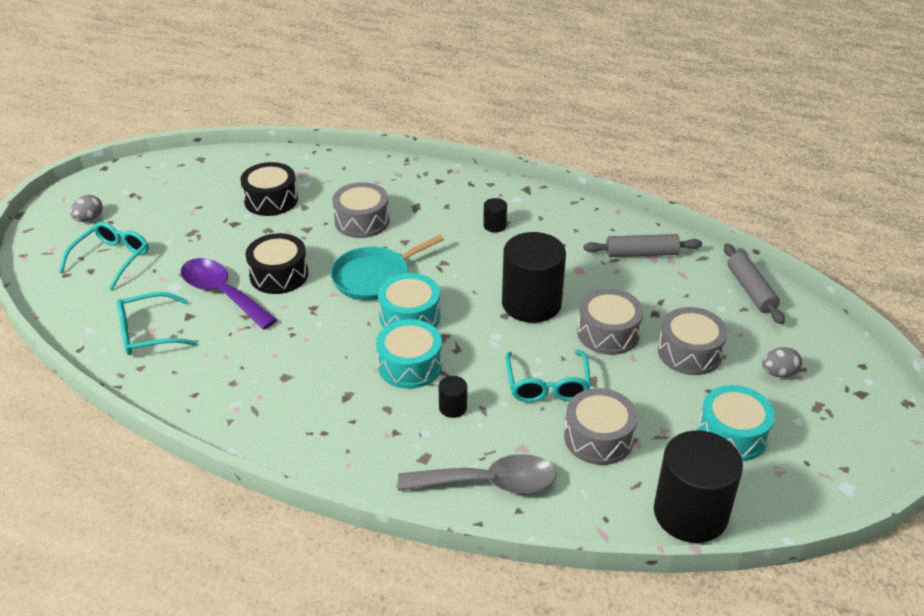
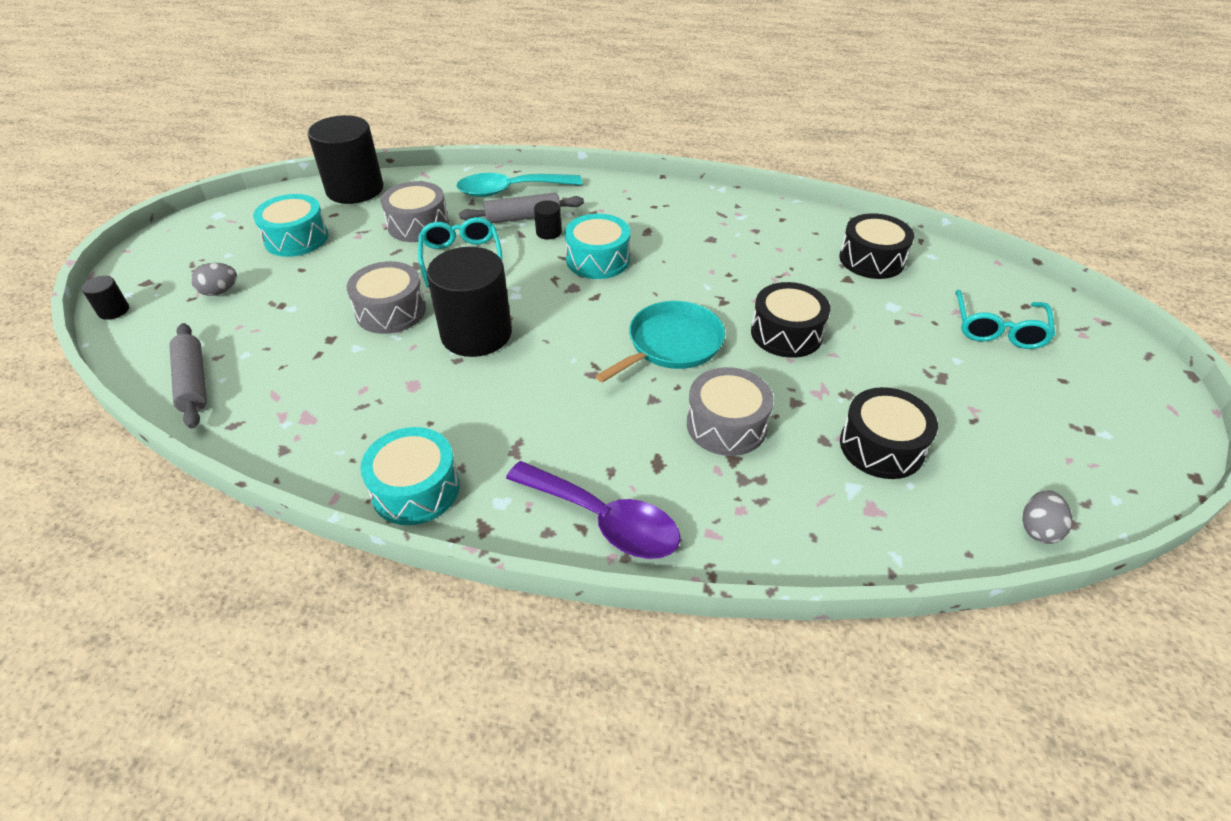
camera: 170 degrees right, 5 degrees up
grey egg [70,195,103,222] -> grey egg moved to [1022,490,1072,544]
turquoise glasses [117,292,197,355] -> black drum [839,213,914,279]
purple spoon [181,258,277,329] -> purple spoon moved to [506,461,681,559]
turquoise drum [378,273,441,328] -> turquoise drum moved to [360,427,459,525]
grey spoon [398,454,557,494] -> turquoise spoon [456,173,582,197]
black cylinder [483,198,507,233] -> black cylinder moved to [82,276,129,320]
grey rolling pin [584,234,702,257] -> grey rolling pin moved to [459,193,584,223]
grey drum [658,307,728,375] -> none

